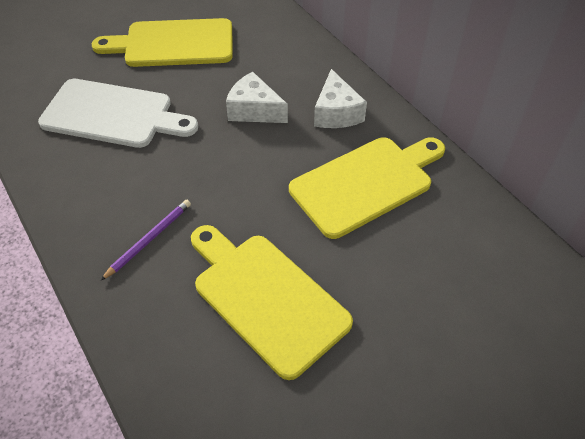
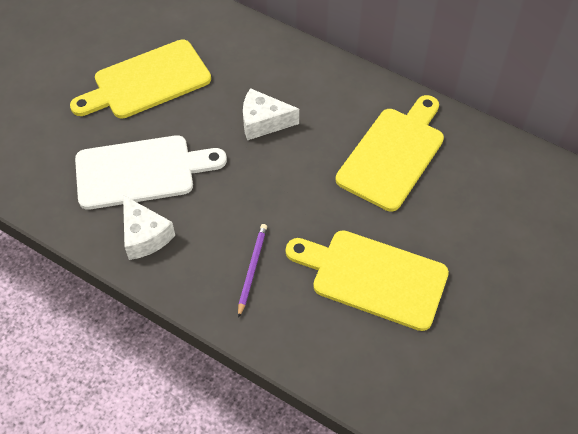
camera: 25 degrees left, 5 degrees up
white cheese [314,69,367,128] -> white cheese moved to [123,195,175,260]

